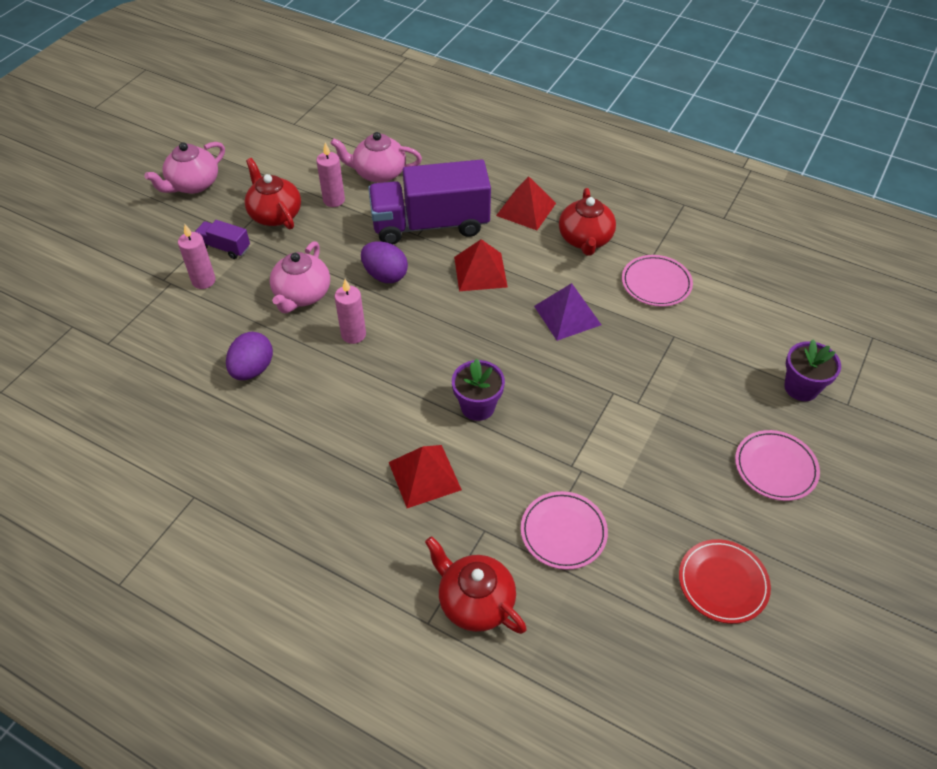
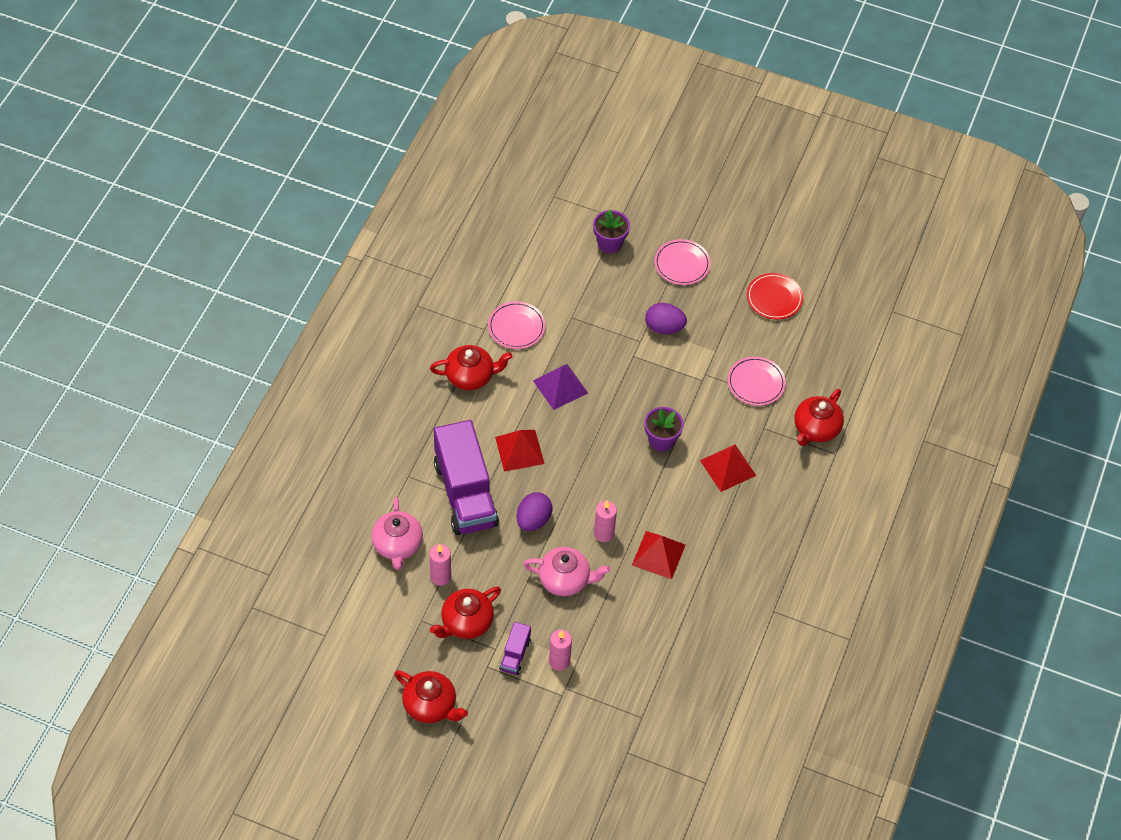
camera: 100 degrees left, 5 degrees up
pink teapot [144,142,225,194] -> red teapot [394,670,468,723]
purple egg [226,332,273,380] -> purple egg moved to [645,303,687,334]
red pyramid [496,176,556,230] -> red pyramid moved to [632,531,686,579]

